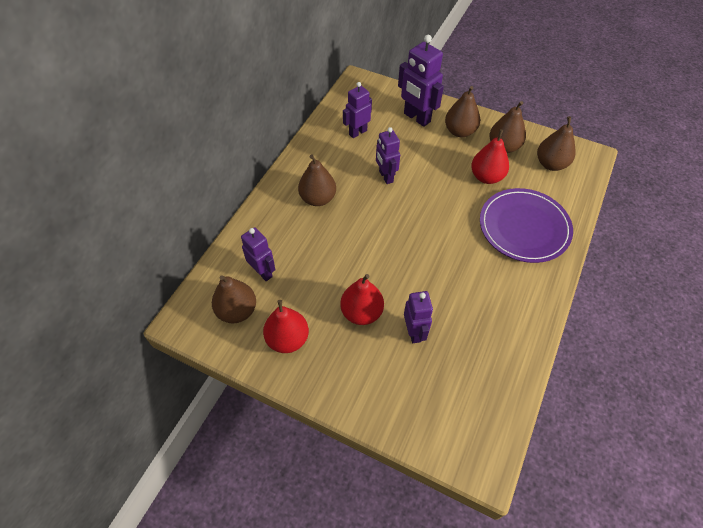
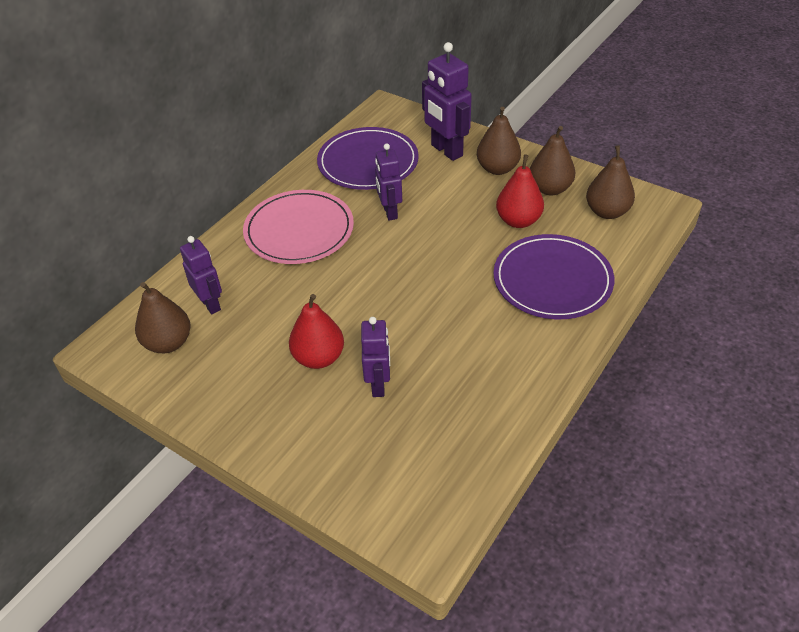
camera: 10 degrees right, 10 degrees down
red pear [263,300,309,353] -> none
brown pear [298,155,336,206] -> pink plate [243,190,354,264]
purple robot [343,82,372,138] -> purple plate [317,127,419,190]

